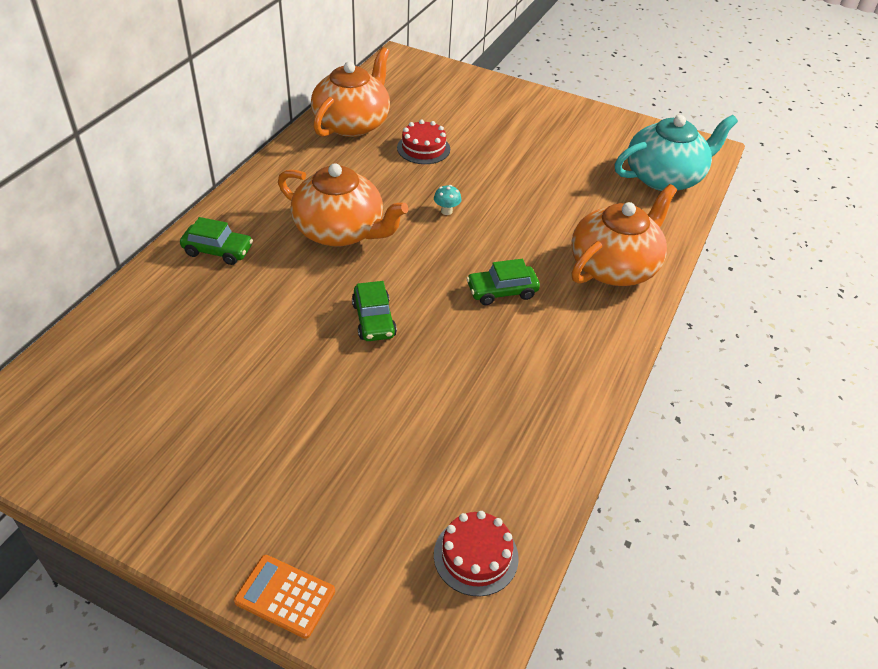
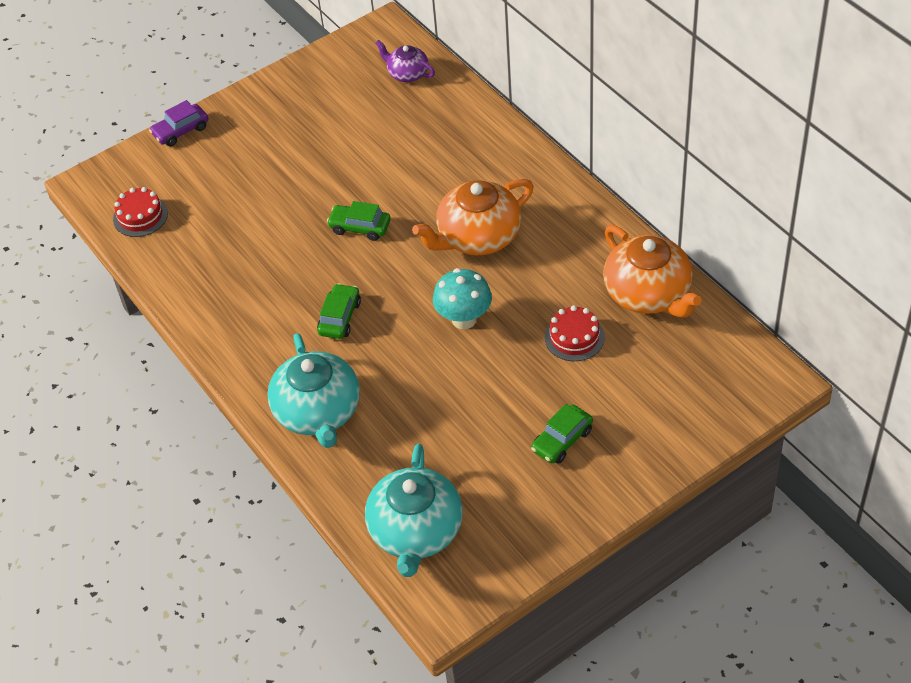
camera: 125 degrees right, 5 degrees up
green car [180,217,253,265] -> green car moved to [531,404,593,463]
orange calculator [234,555,335,639] -> purple car [149,100,208,146]
turquoise mushroom [434,185,462,215] -> turquoise mushroom [433,268,492,329], size x2.10
orange teapot [571,184,677,286] -> turquoise teapot [267,333,360,448]
none -> purple teapot [375,40,435,82]

